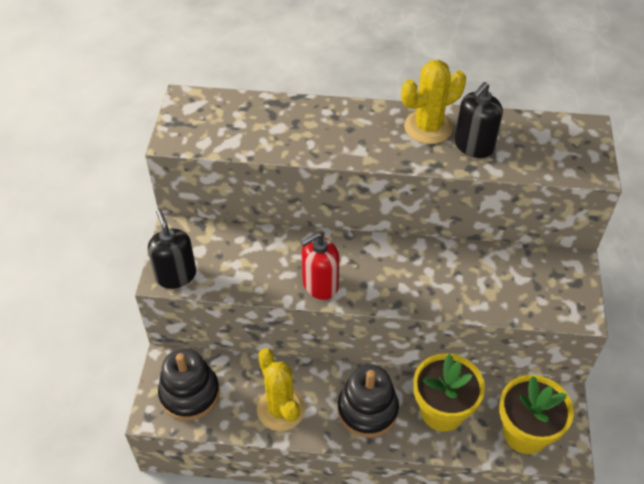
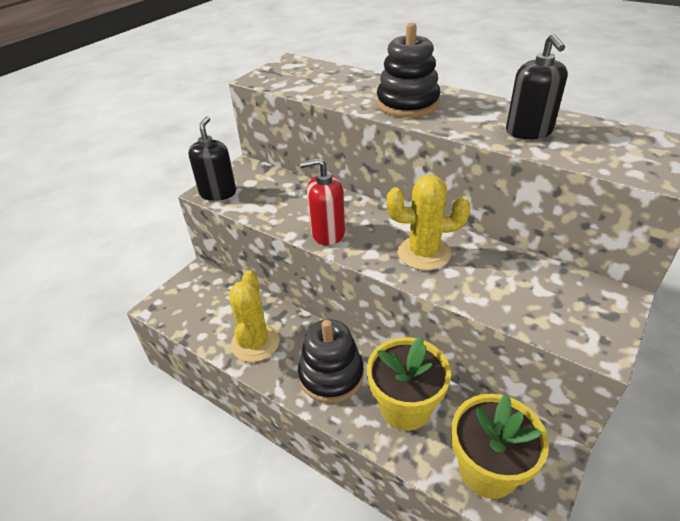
camera: 30 degrees right, 10 degrees down
black stacking toy [158,348,220,421] -> black stacking toy moved to [377,23,440,118]
yellow cactus [401,60,466,144] -> yellow cactus moved to [387,174,471,270]
black soap dispenser [455,82,503,158] -> black soap dispenser turned 75 degrees counterclockwise [506,34,568,139]

